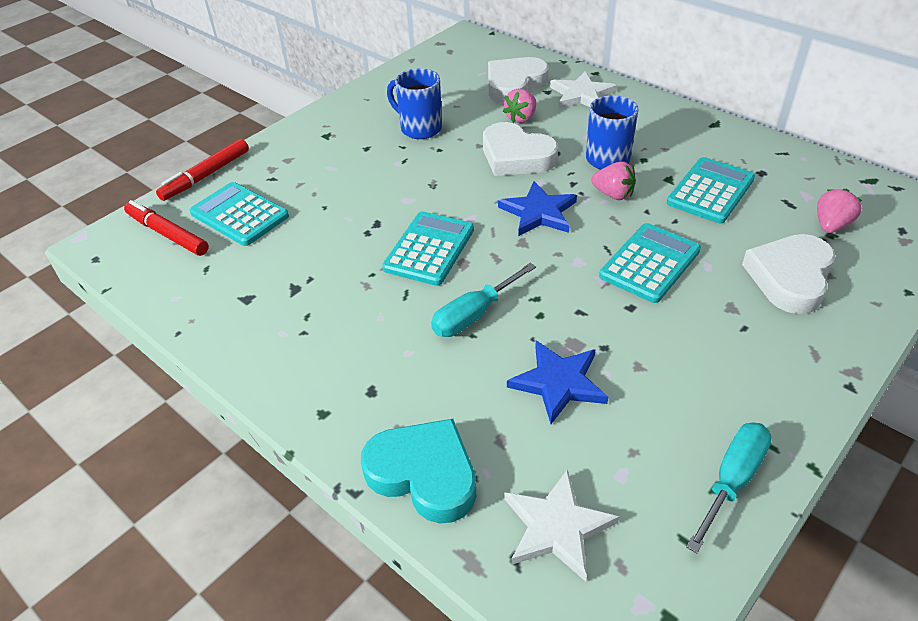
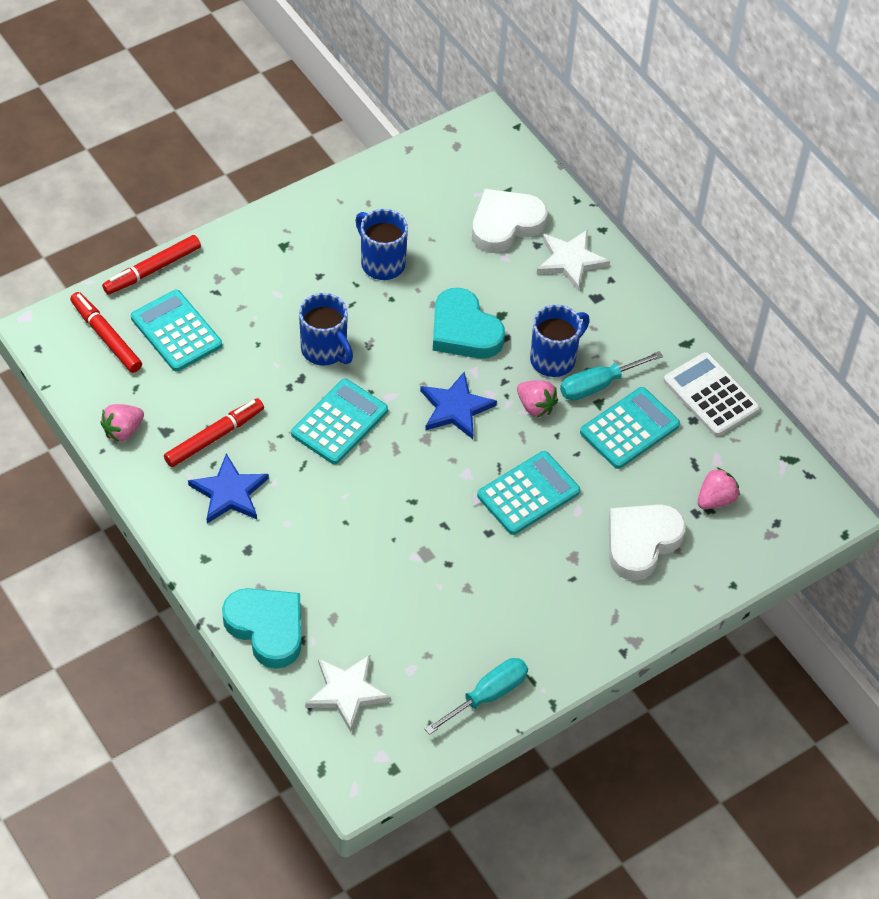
camera: 10 degrees right, 10 degrees up
turquoise screwdriver [431,263,536,337] -> turquoise screwdriver moved to [560,351,663,401]
white heart [483,122,558,176] -> turquoise heart [433,288,505,359]
pink strawberry [503,89,536,123] -> pink strawberry moved to [100,404,144,442]
blue star [507,341,608,424] -> blue star moved to [188,454,269,523]
none -> red marker [164,398,264,467]
none -> blue mug [299,293,353,366]
none -> white calculator [664,352,760,436]

